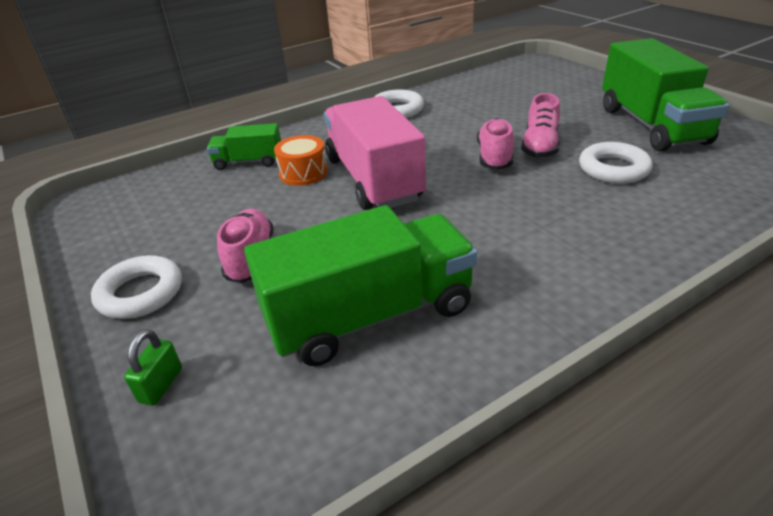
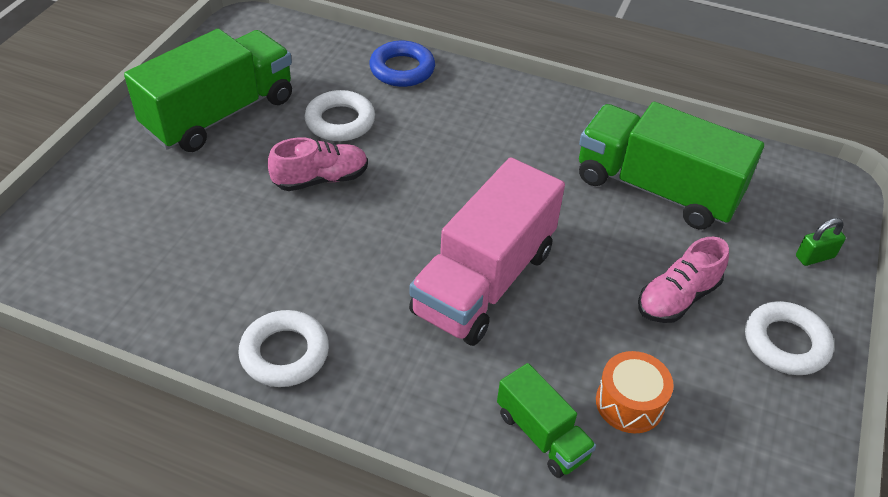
camera: 130 degrees left, 10 degrees up
orange drum [274,135,328,186] -> orange drum moved to [596,351,674,433]
pink shoe [477,118,514,170] -> none
none -> blue ring [369,41,435,87]

